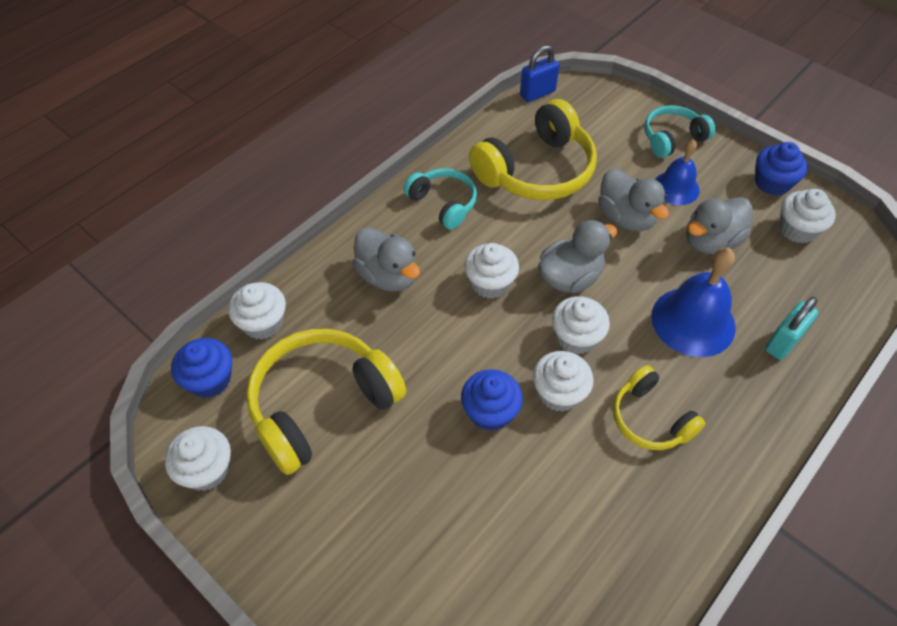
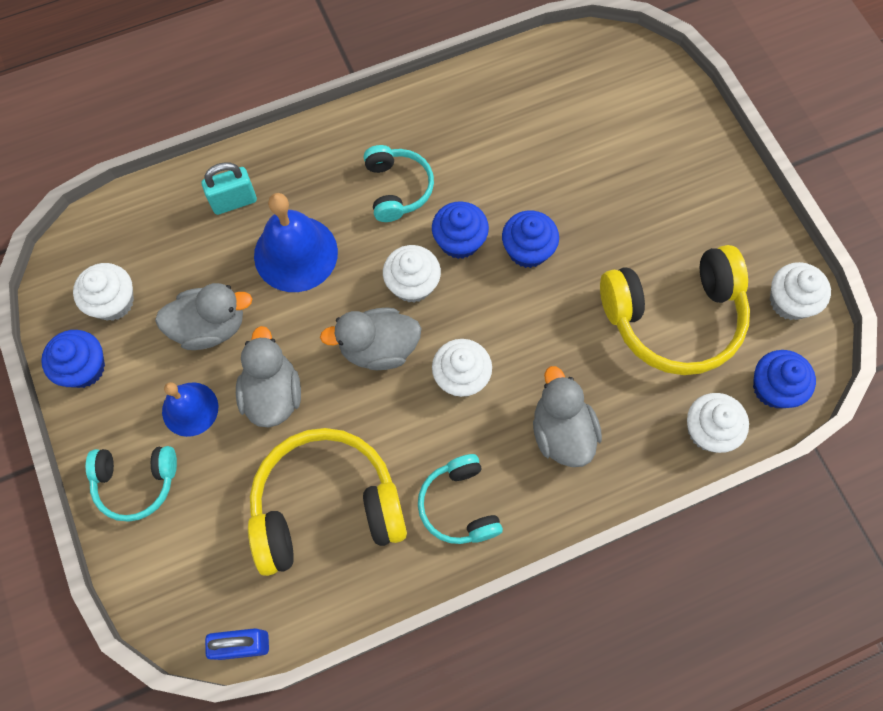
camera: 155 degrees left, 15 degrees up
white cupcake [533,351,594,412] -> blue cupcake [432,201,489,259]
yellow headphones [613,365,705,450] -> turquoise headphones [364,145,434,222]

